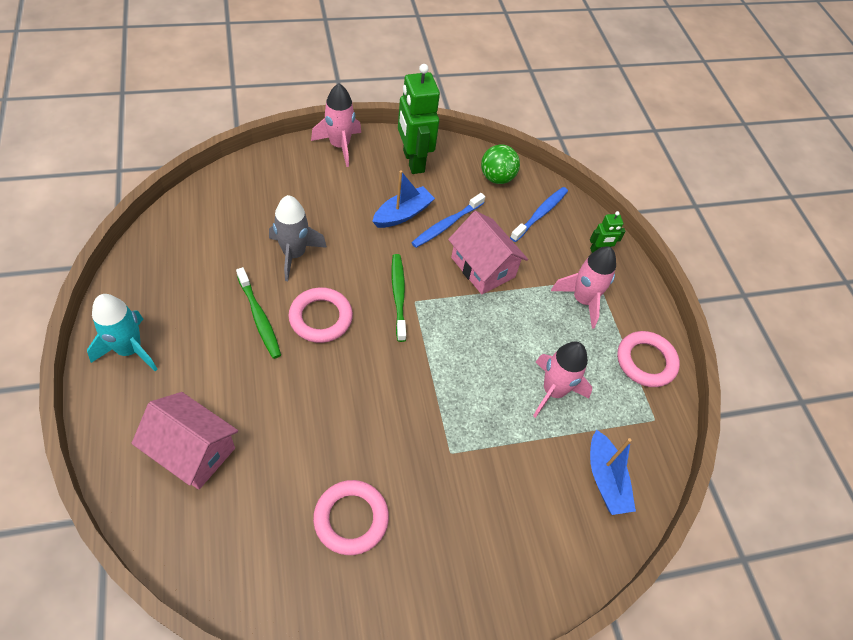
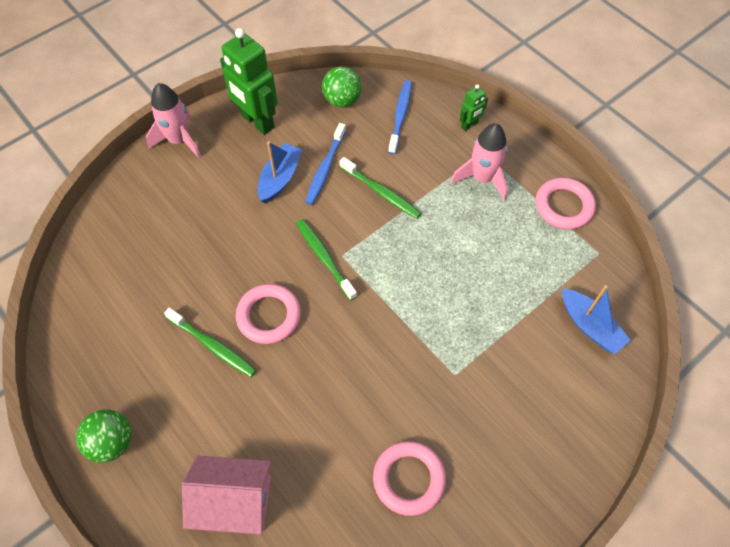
camera: 20 degrees left, 5 degrees up
turquoise rocket [87,294,158,371] -> green ball [76,409,132,463]
grey rocket [269,195,327,281] -> none
pink house [448,211,528,294] -> green toothbrush [339,157,421,219]
pink rocket [533,341,592,418] -> none

